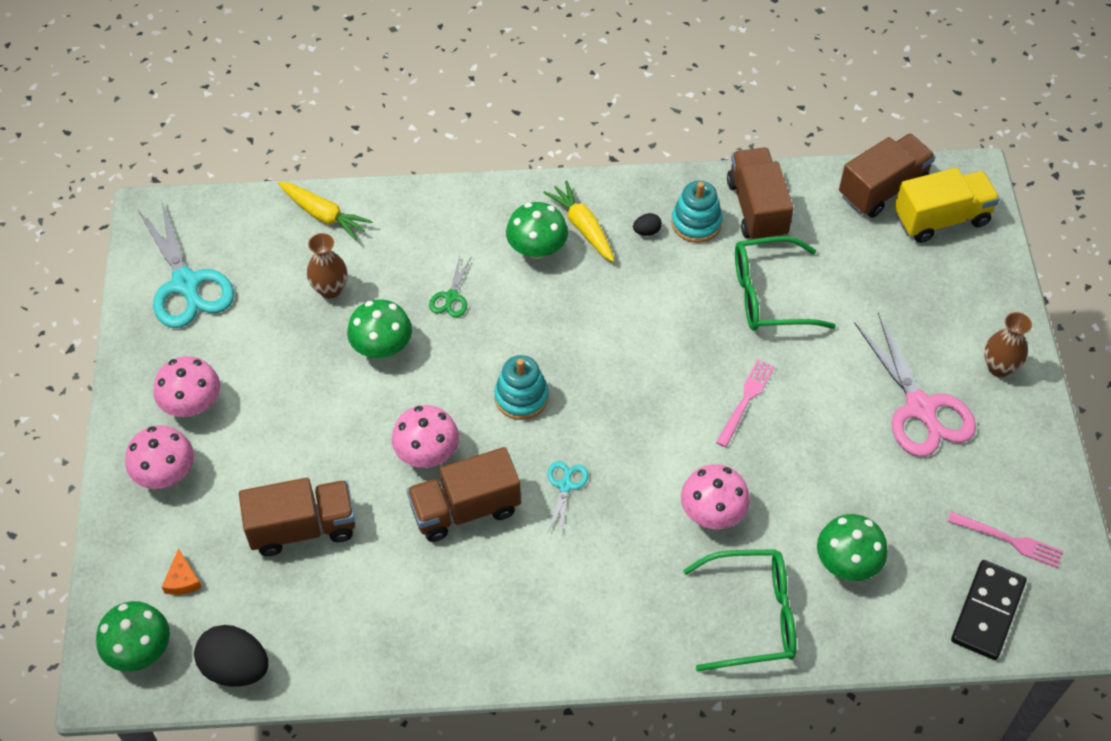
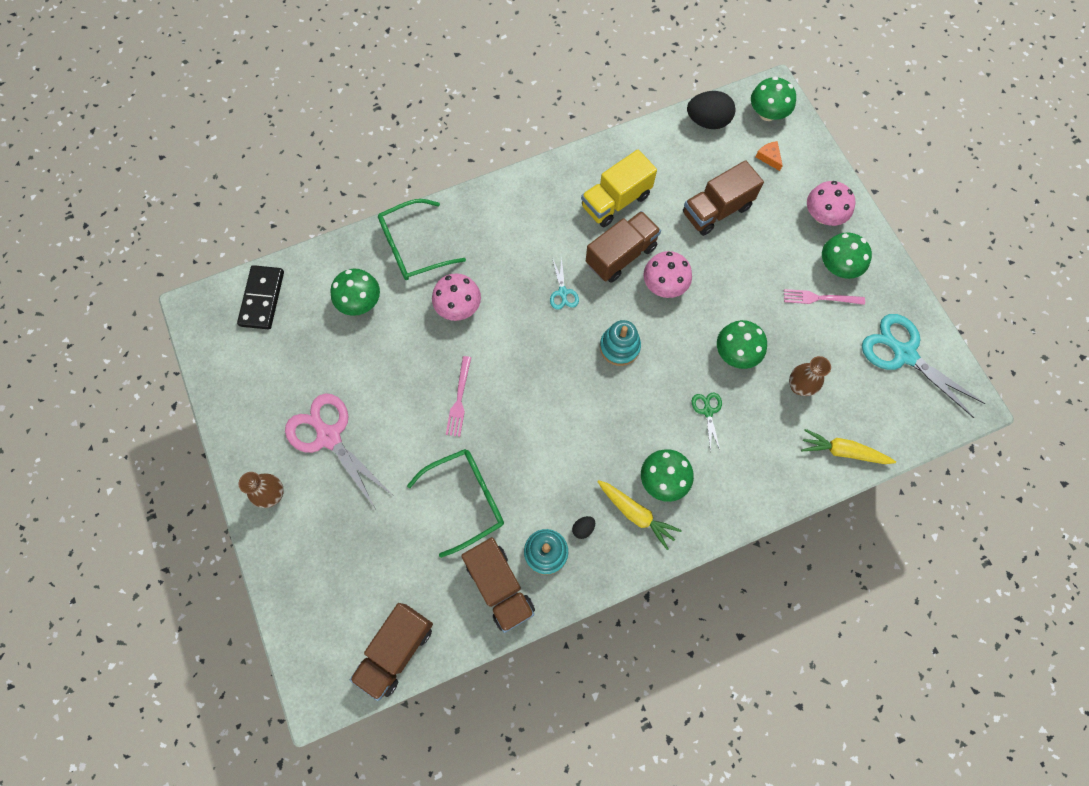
camera: 160 degrees right, 15 degrees up
pink mushroom [154,356,220,417] -> green mushroom [822,232,872,279]
yellow truck [894,168,1000,243] -> yellow truck moved to [581,150,657,227]
pink fork [948,512,1063,568] -> pink fork moved to [784,289,865,305]

